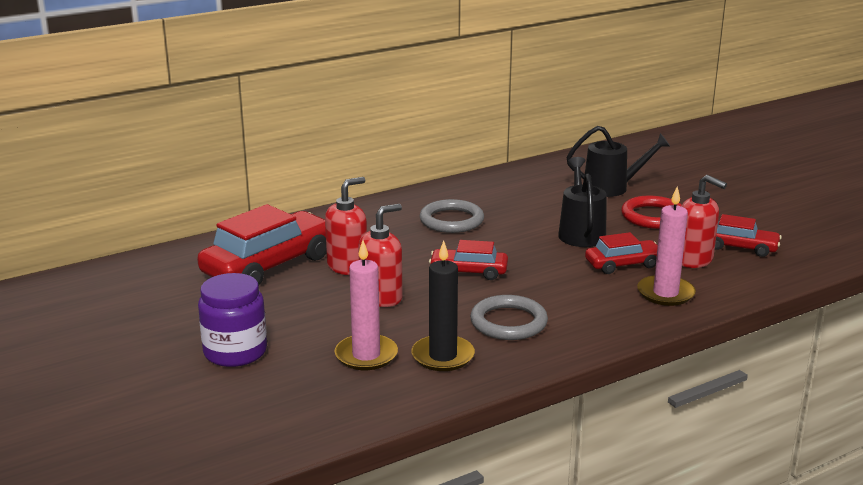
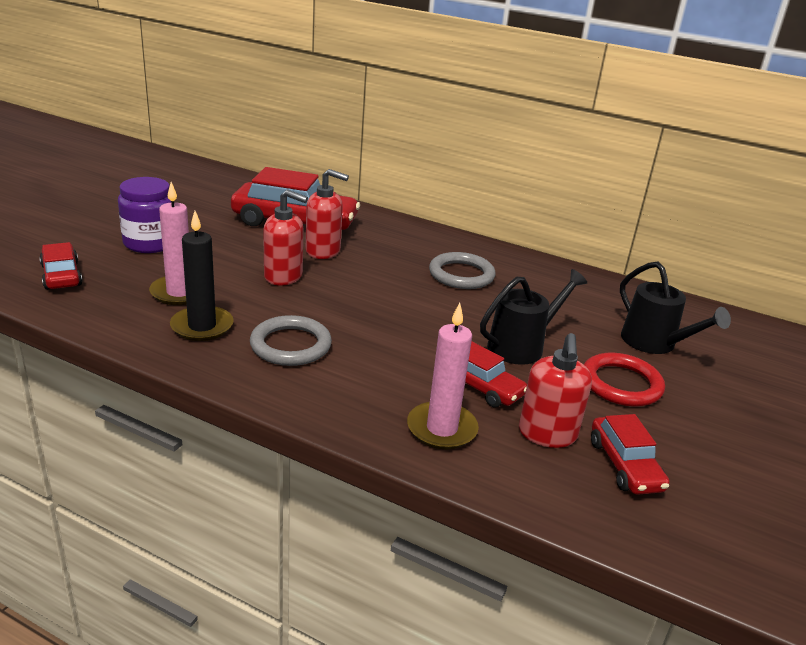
camera: 55 degrees right, 5 degrees up
red car [429,240,508,280] -> red car moved to [39,242,82,290]

